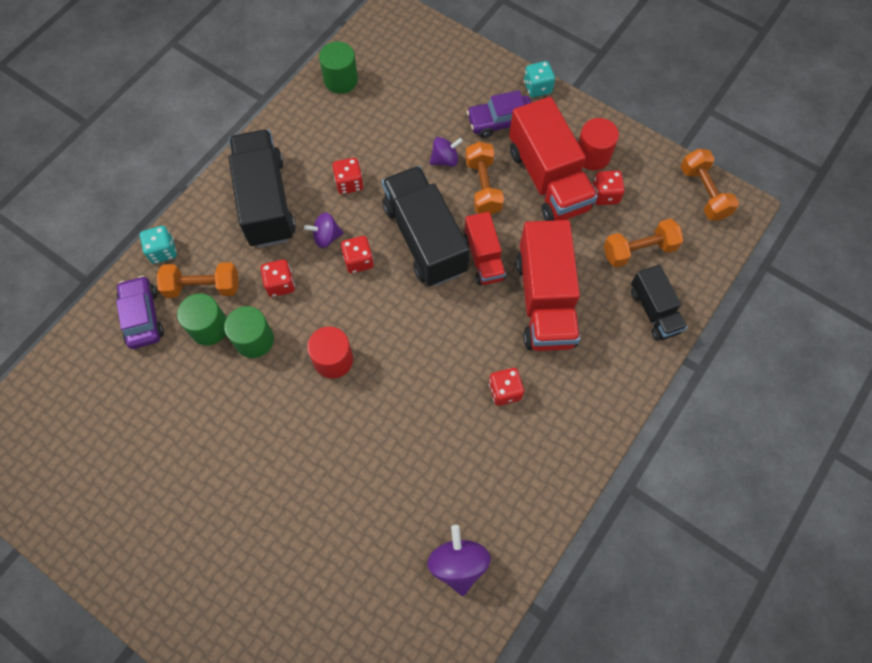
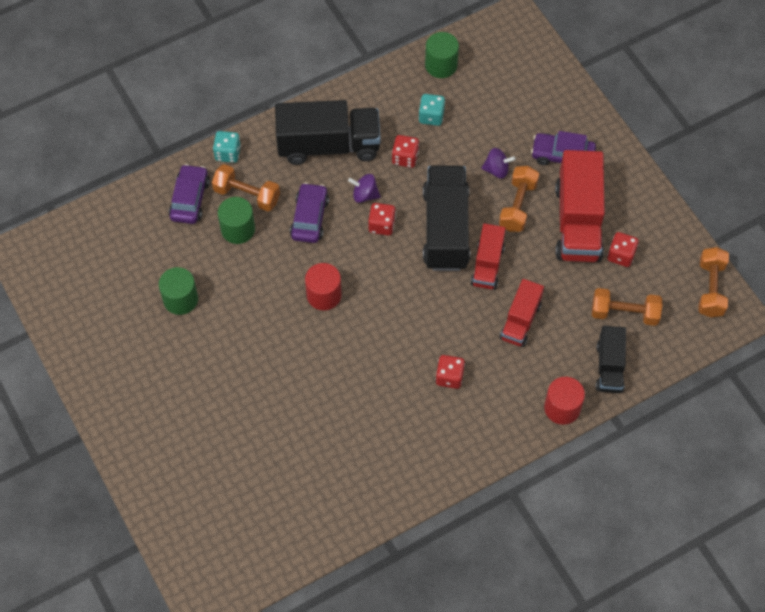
camera: 25 degrees right, 5 degrees down
green cylinder [224,306,274,358] -> green cylinder moved to [159,267,198,315]
black truck [228,129,296,248] -> black truck turned 75 degrees clockwise [275,100,381,165]
red dice [261,260,295,297] -> purple car [290,183,329,243]
purple spinning top [427,525,491,596] -> none
red truck [516,220,580,351] -> red truck [500,279,544,347], size x0.57
turquoise dice [524,61,555,98] -> turquoise dice moved to [419,94,445,126]
red cylinder [578,118,619,170] -> red cylinder moved to [544,377,585,425]

